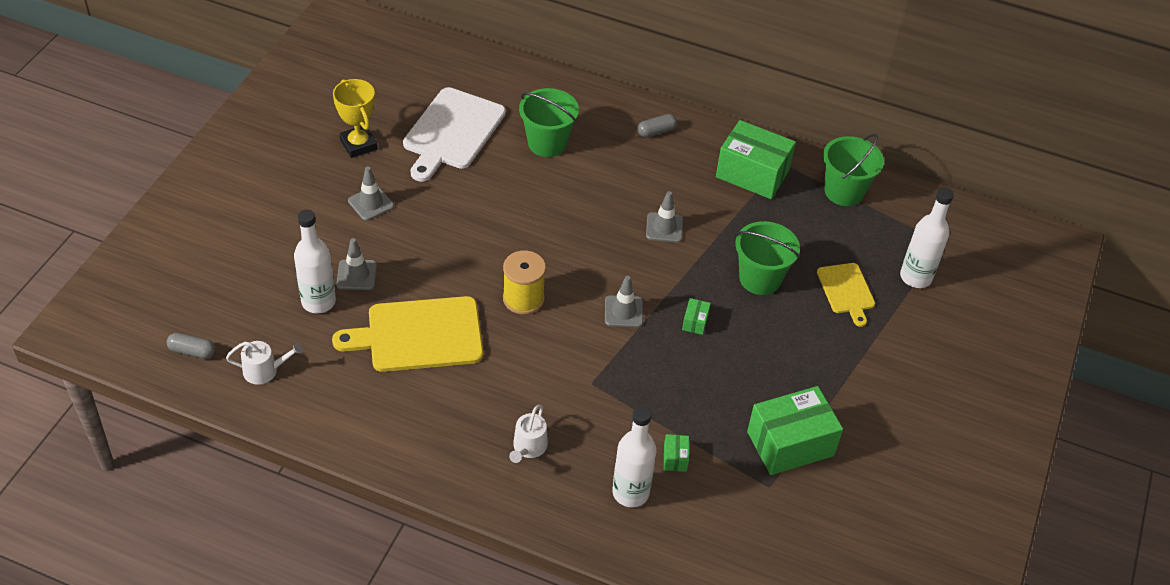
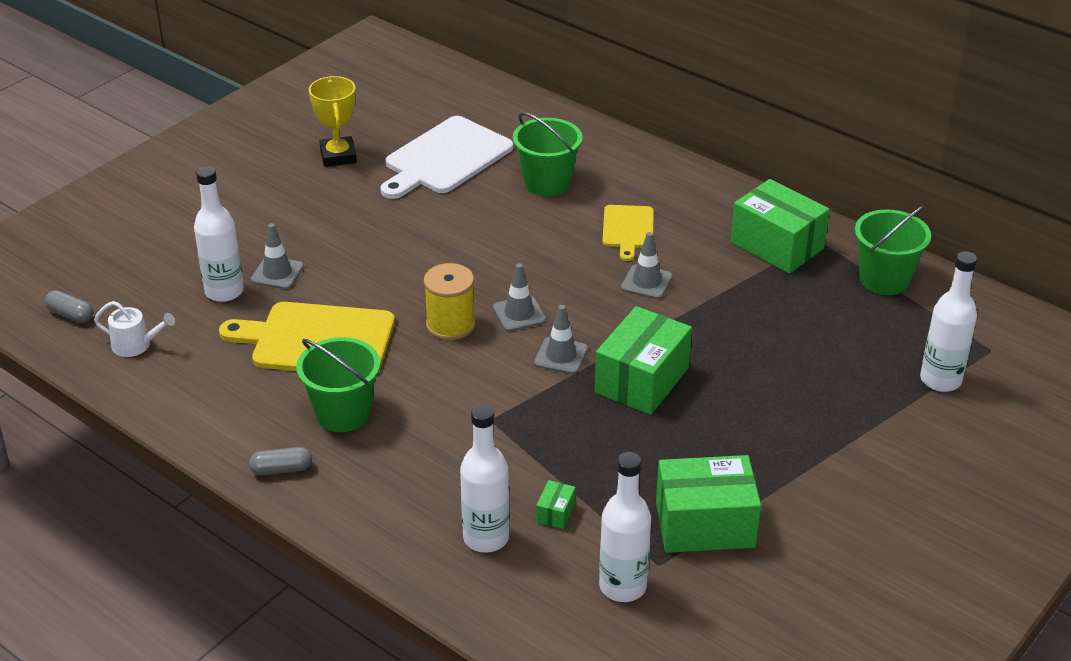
camera: 20 degrees right, 10 degrees down
grey traffic cone [348,167,394,221] -> grey traffic cone moved to [493,263,546,331]
white watering can [509,405,548,463] -> none
grey capsule [637,114,677,137] -> grey capsule moved to [249,447,312,475]
green box [682,298,711,335] -> green box [595,306,692,415], size x2.41
green bucket [735,221,800,295] -> green bucket moved to [296,337,380,432]
yellow cutting board [817,263,875,327] -> yellow cutting board moved to [602,205,654,261]
none -> white bottle [599,452,651,602]

